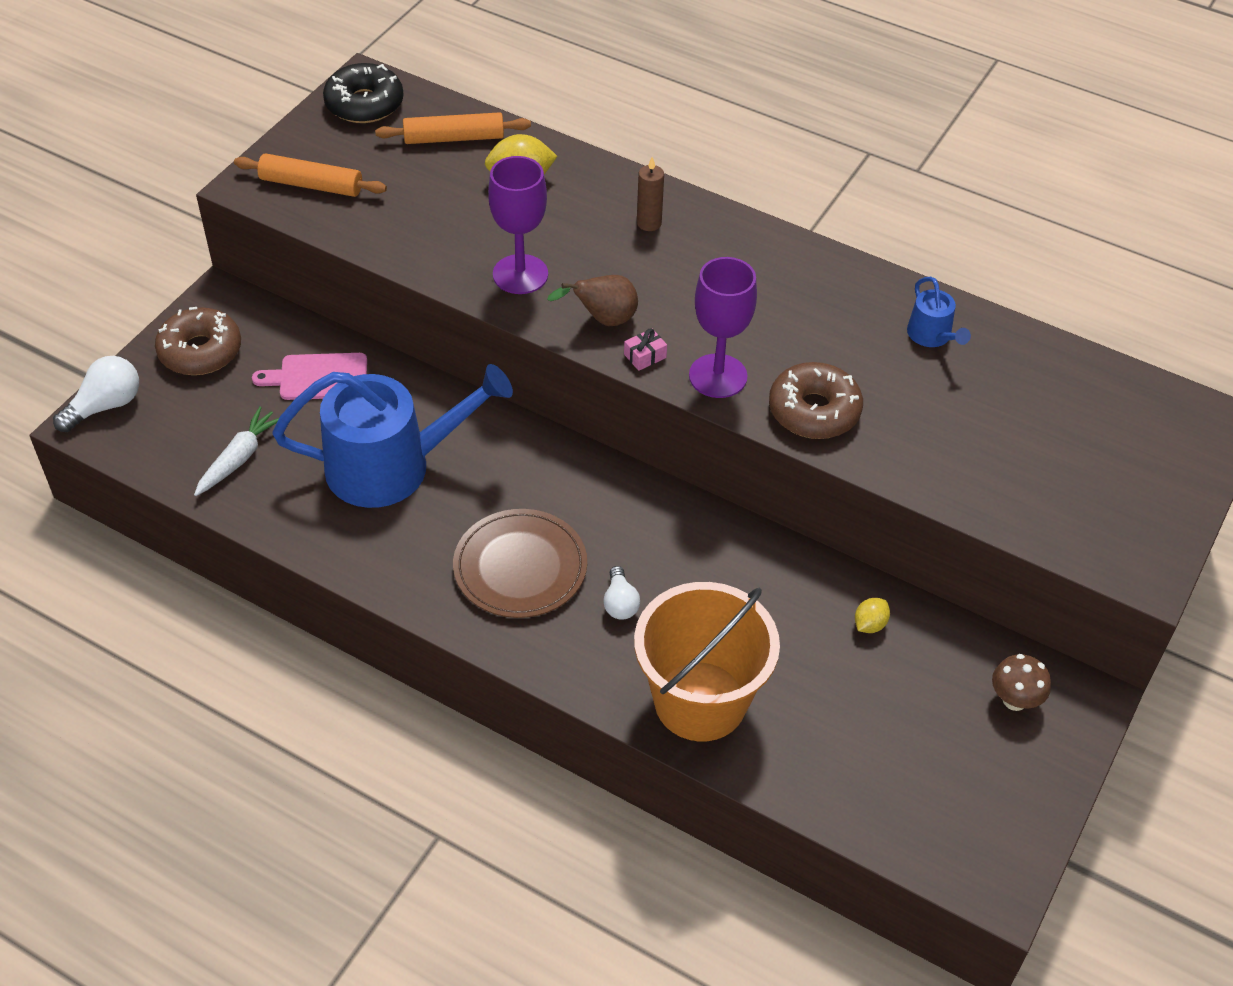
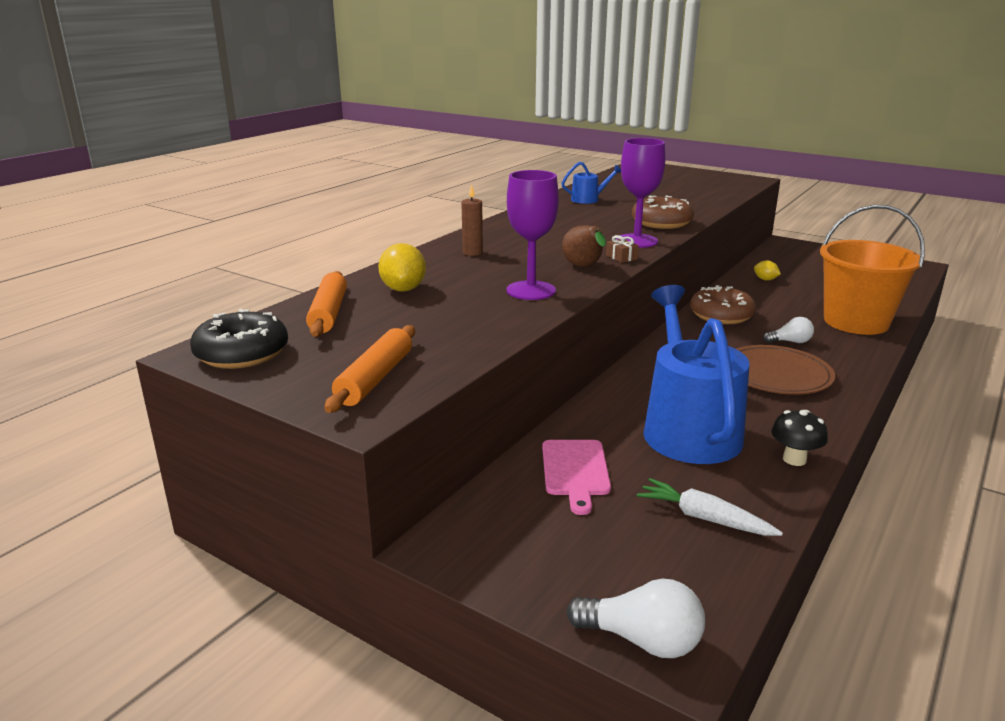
camera: 85 degrees left, 25 degrees down
white light bulb [53,356,139,432] -> white light bulb turned 150 degrees clockwise [567,579,705,658]
brown donut [155,307,241,375] -> brown donut moved to [690,285,756,324]
pink gift [624,329,667,371] -> brown gift [606,235,639,263]
brown mushroom [992,654,1051,711] -> none
none -> black mushroom [771,410,828,466]

